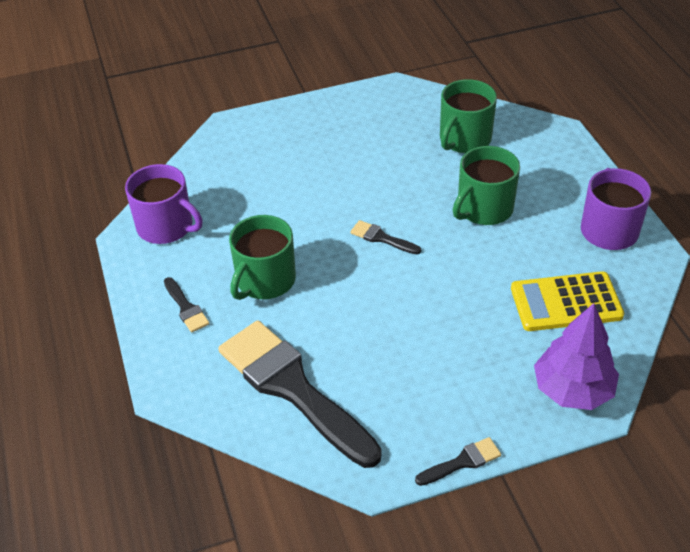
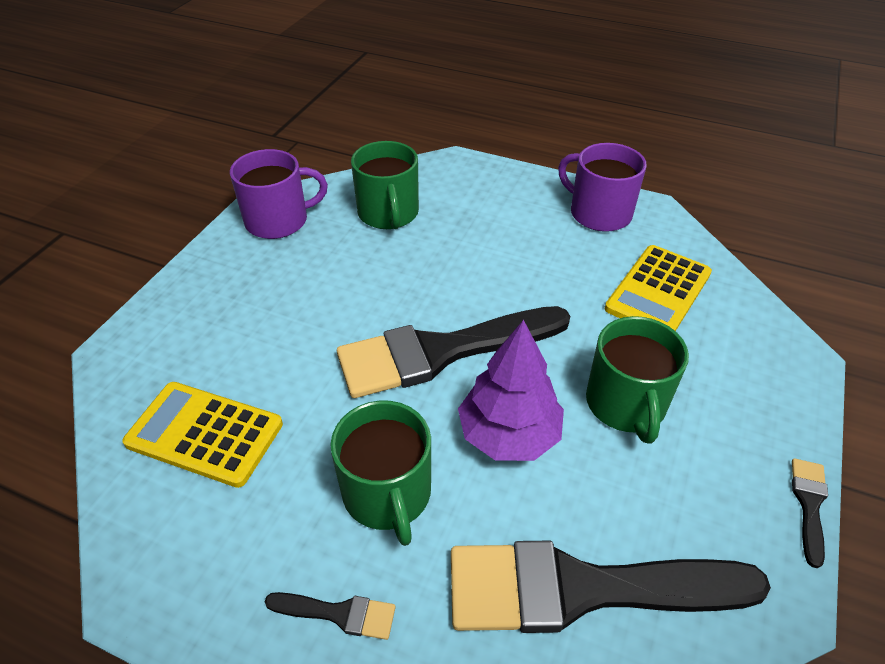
camera: 50 degrees left, 0 degrees up
purple mug [125,164,203,244] -> purple mug moved to [230,149,328,239]
black brush [350,220,421,254] -> black brush [337,306,570,398], size x2.46
green mug [453,146,520,225] -> green mug moved to [586,316,689,444]
purple tree [534,303,619,410] -> purple tree moved to [458,320,564,461]
none -> yellow calculator [122,382,283,488]

